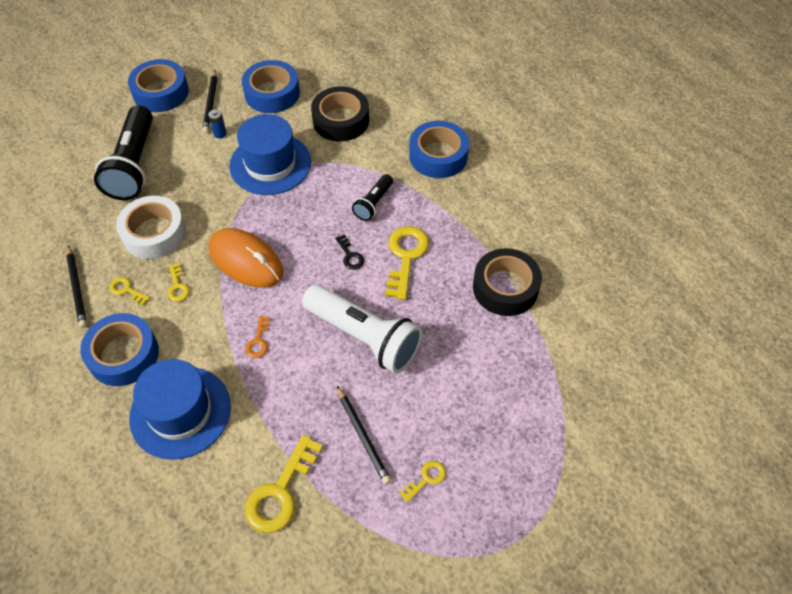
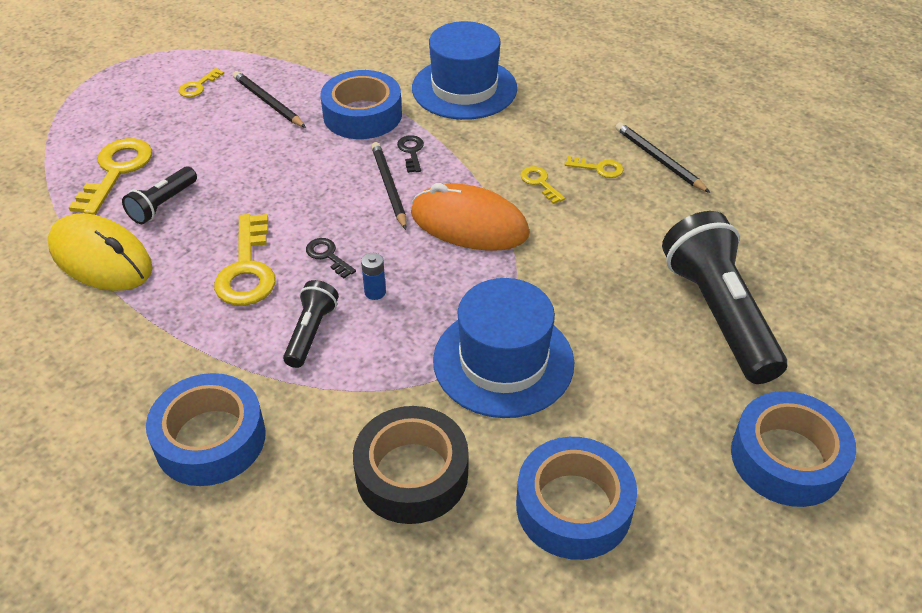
camera: 165 degrees right, 10 degrees down
blue tape [80,313,159,386] -> blue tape moved to [320,70,402,139]
white tape [116,196,186,259] -> none
black pencil [202,70,217,133] -> black pencil moved to [371,142,407,230]
blue battery [208,109,227,139] -> blue battery moved to [361,253,386,300]
yellow key [244,435,323,533] -> yellow key moved to [68,138,152,215]
orange key [245,316,270,358] -> black key [397,135,424,173]
white flashlight [302,285,423,374] -> none
black tape [473,248,542,316] -> yellow mouse [48,213,153,291]
none -> black flashlight [122,166,197,224]

